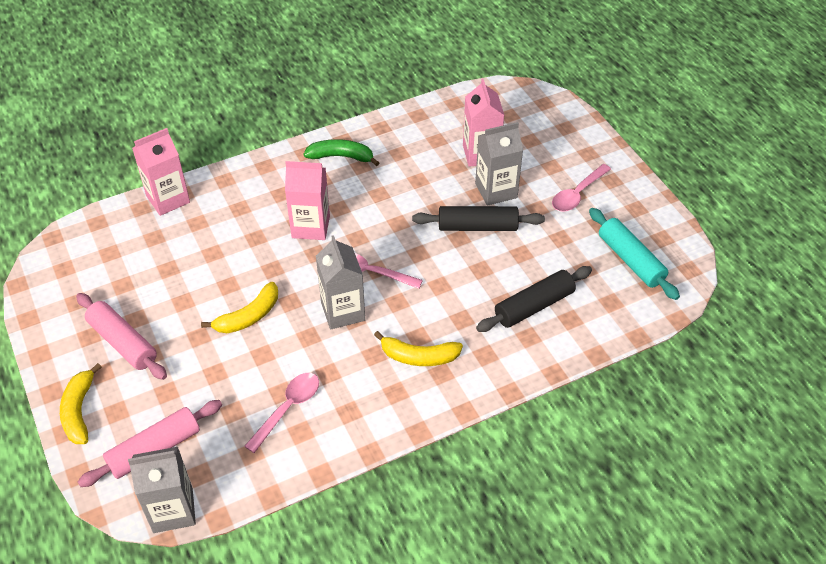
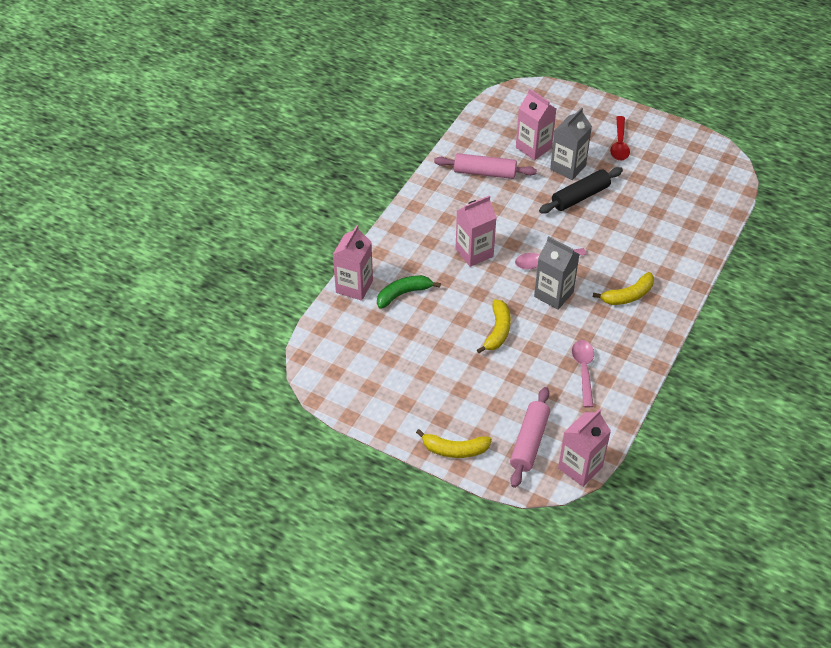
camera: 35 degrees left, 0 degrees up
yellow banana [60,363,101,444] -> yellow banana turned 45 degrees counterclockwise [416,429,492,458]
pink rolling pin [76,293,167,380] -> pink rolling pin moved to [434,153,537,179]
grey carton [128,447,196,533] -> pink carton [558,409,611,487]
green banana [304,139,379,166] -> green banana moved to [377,275,441,309]
black rolling pin [476,266,592,332] -> none
pink spoon [552,164,611,212] -> red spoon [610,116,630,161]
turquoise rolling pin [589,208,680,300] -> none

